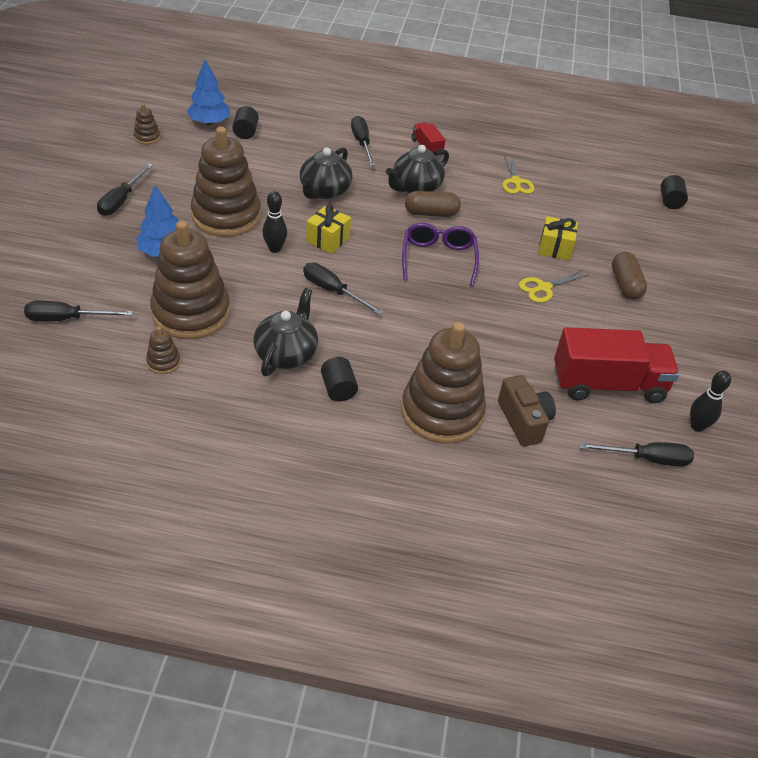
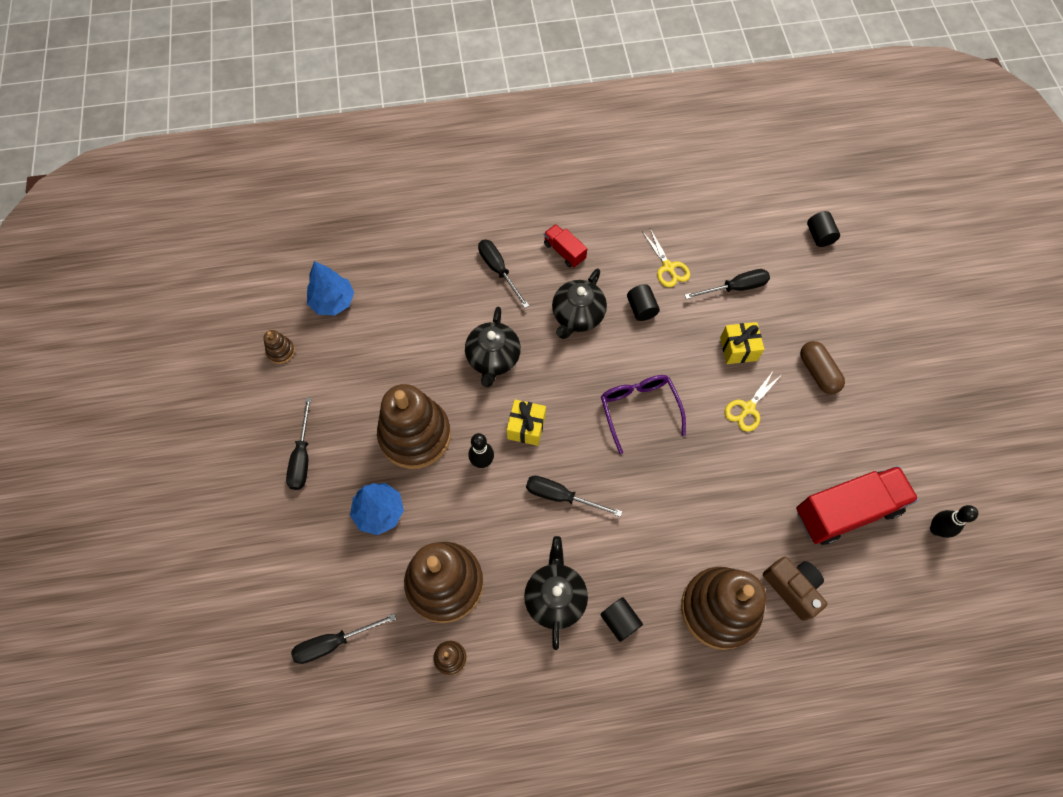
camera: 15 degrees left, 20 degrees up
black cylinder [232,106,259,139] -> black cylinder moved to [627,284,660,321]
brown capsule [405,191,461,217] -> none
black screwdriver [580,442,694,466] -> black screwdriver moved to [685,269,770,299]

